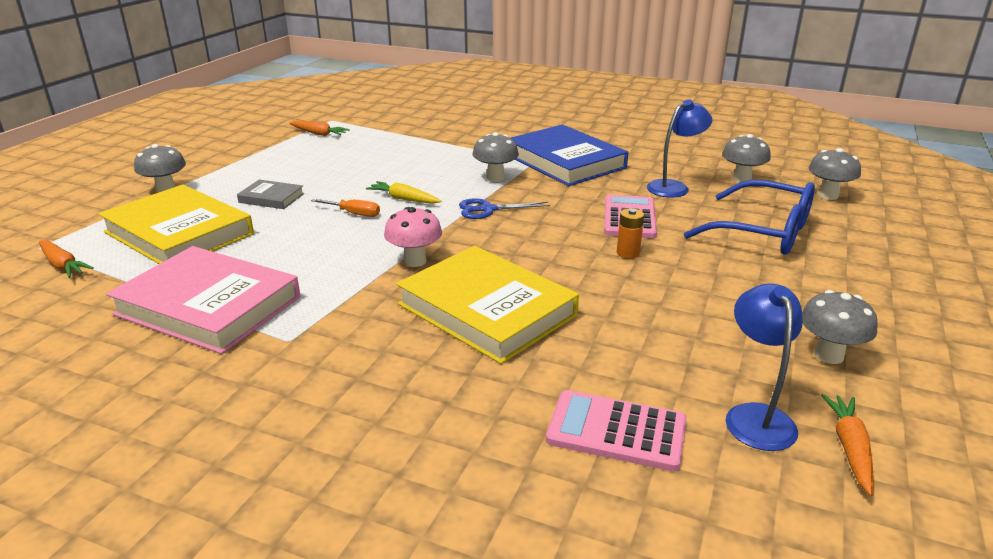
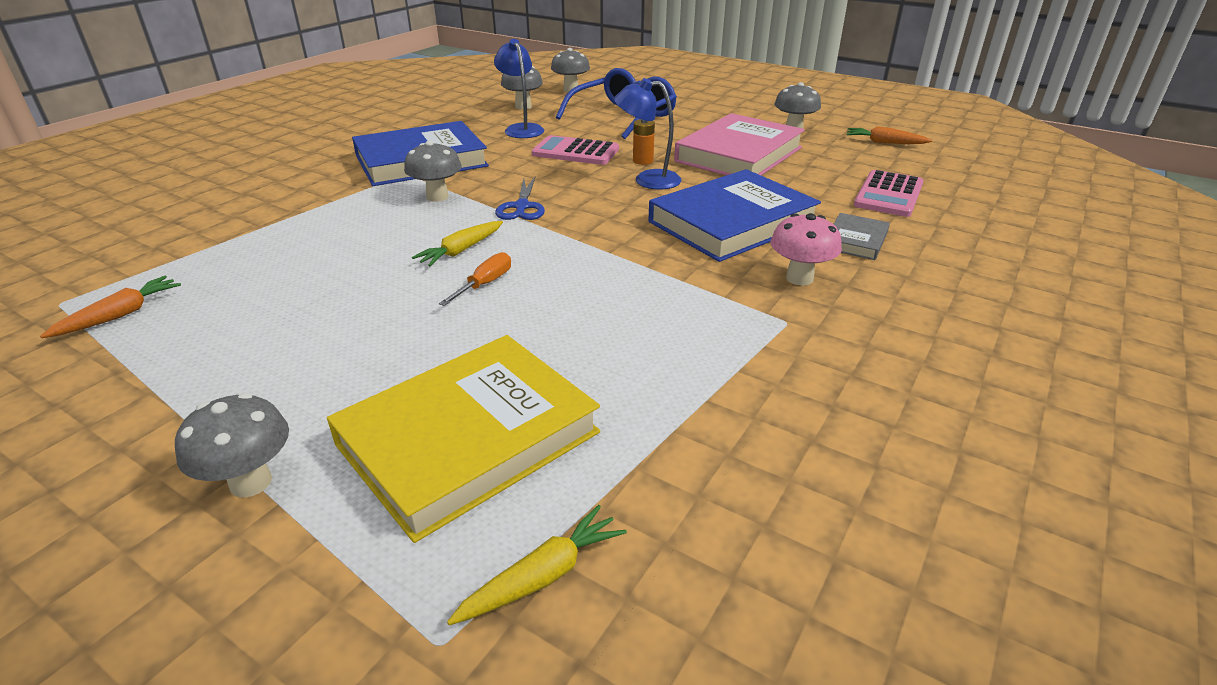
camera: 80 degrees left, 5 degrees up
orange carrot [39,240,94,278] -> yellow carrot [447,505,627,625]
pink book [106,246,300,354] -> pink book moved to [674,113,805,175]
grey book [237,180,304,209] -> grey book moved to [834,213,890,260]
pink mushroom [384,207,442,267] -> pink mushroom moved to [770,213,842,286]
yellow book [396,246,579,364] -> blue book [649,169,821,262]
blue lamp [726,283,803,451] -> blue lamp moved to [614,78,682,189]

